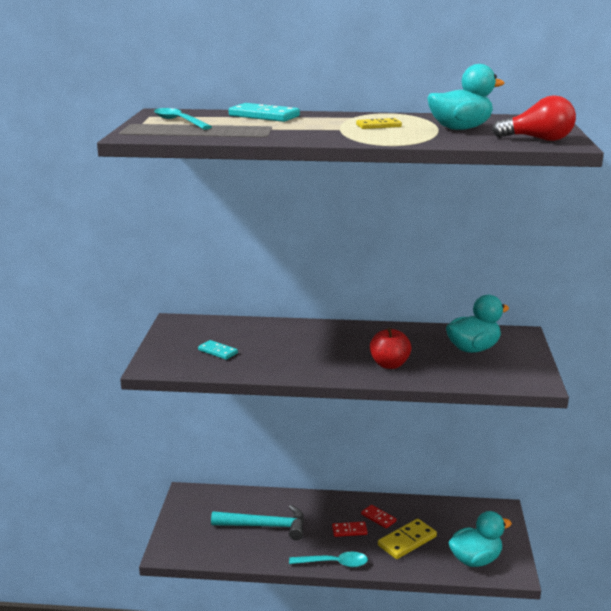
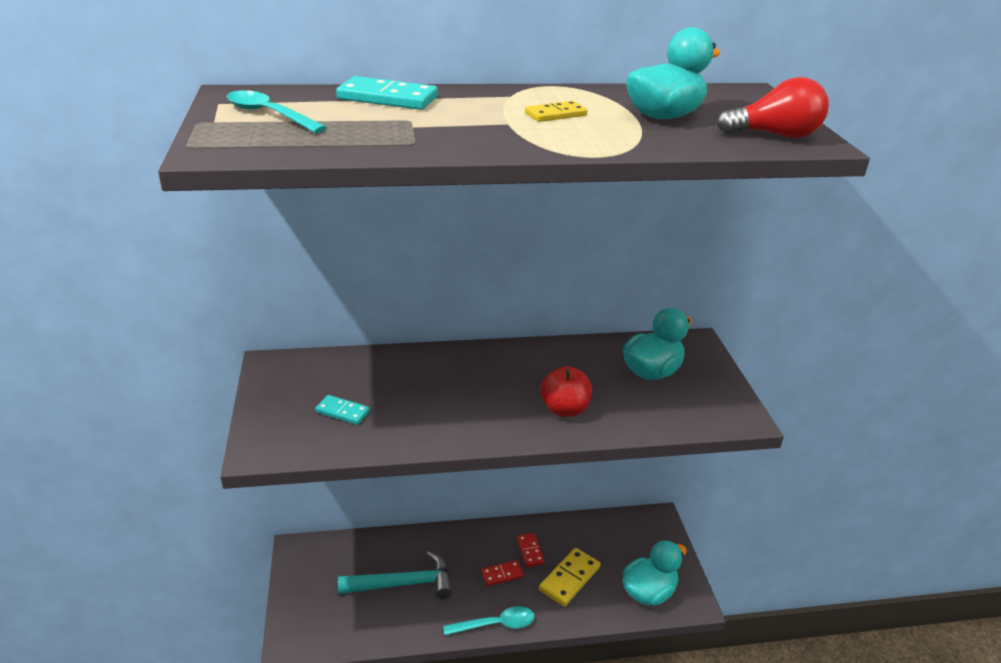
camera: 15 degrees left, 10 degrees up
red domino [361,505,396,528] -> red domino turned 45 degrees clockwise [517,533,545,567]

